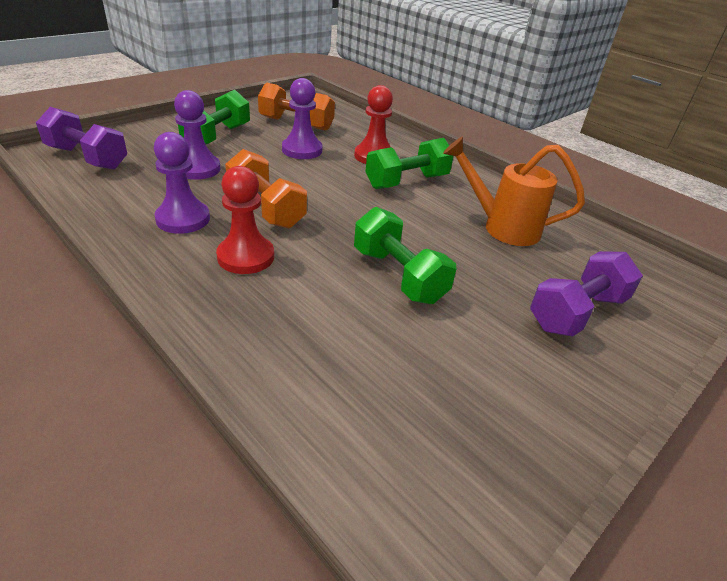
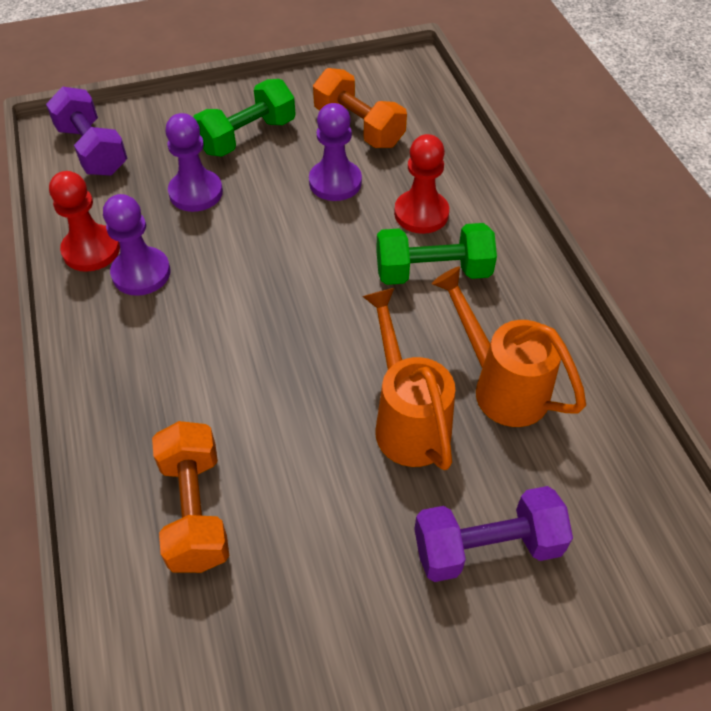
camera: 30 degrees right, 15 degrees up
red pawn [216,166,274,274] -> red pawn moved to [49,171,120,272]
orange dumbbell [225,149,307,228] -> orange dumbbell moved to [152,421,229,573]
green dumbbell [354,207,456,304] -> none
none -> orange watering can [362,288,455,470]

